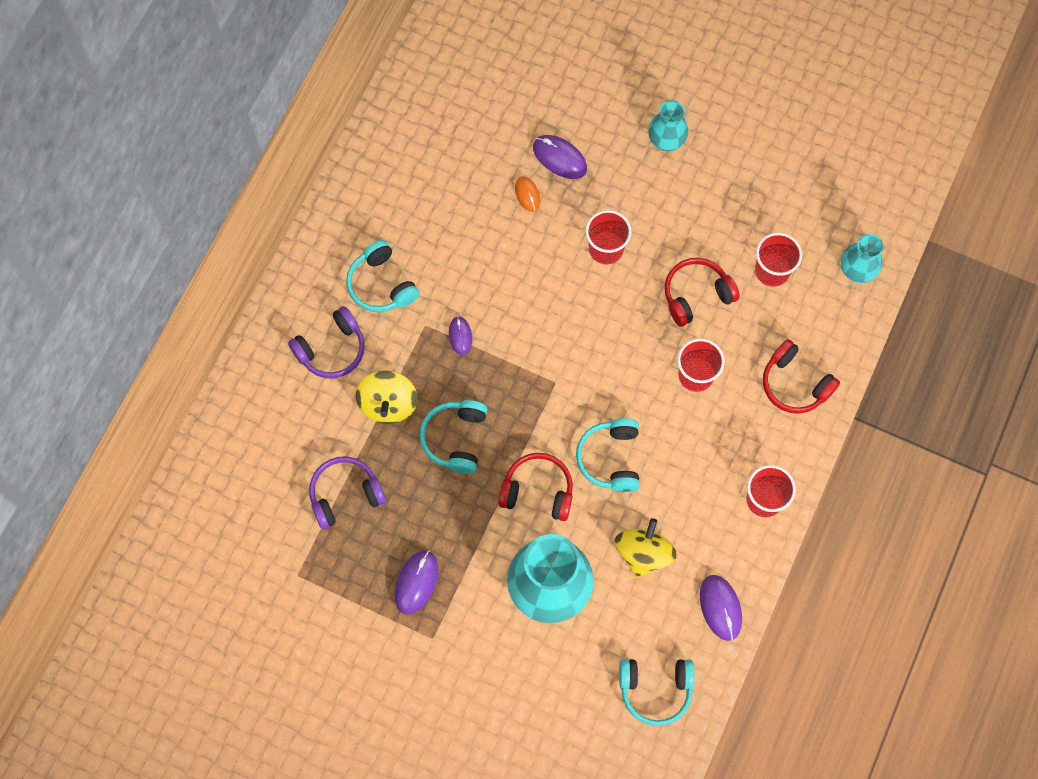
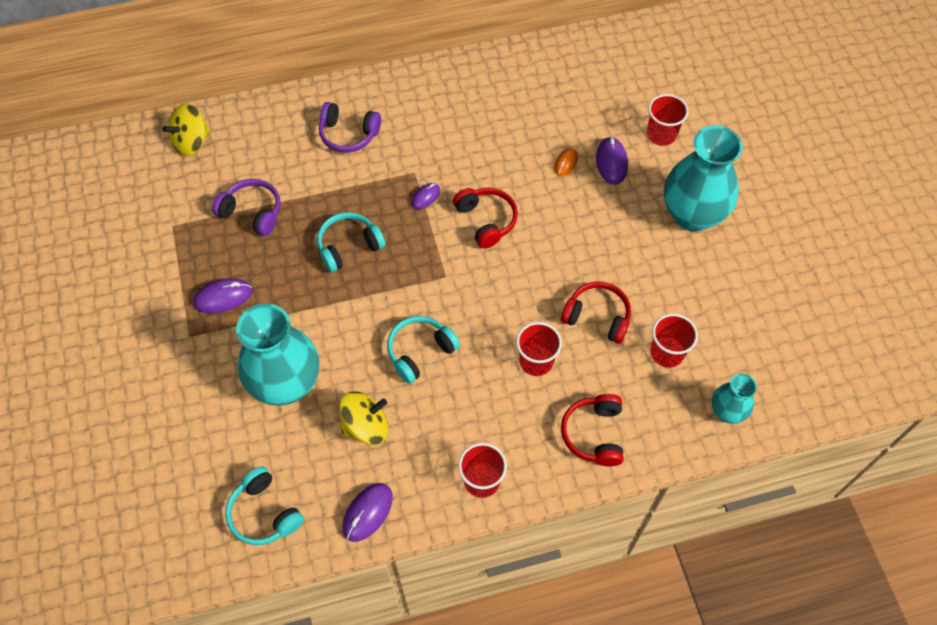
camera: 50 degrees right, 10 degrees down
turquoise headphones [346,240,419,312] -> none
yellow spinning top [356,370,418,424] -> yellow spinning top moved to [163,103,210,156]
red headphones [498,453,573,521] -> red headphones moved to [453,187,518,249]
red cup [585,210,632,264] -> red cup moved to [647,94,689,146]
turquoise vase [648,100,688,151] -> turquoise vase [664,125,743,231], size x1.94

